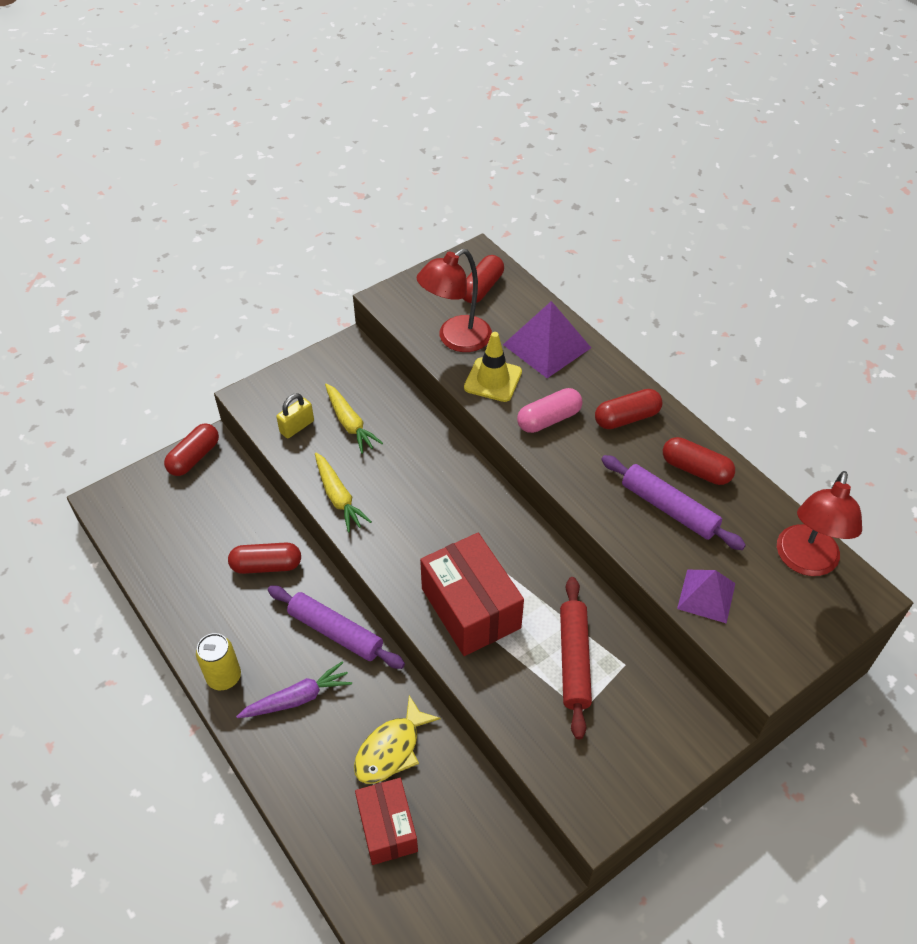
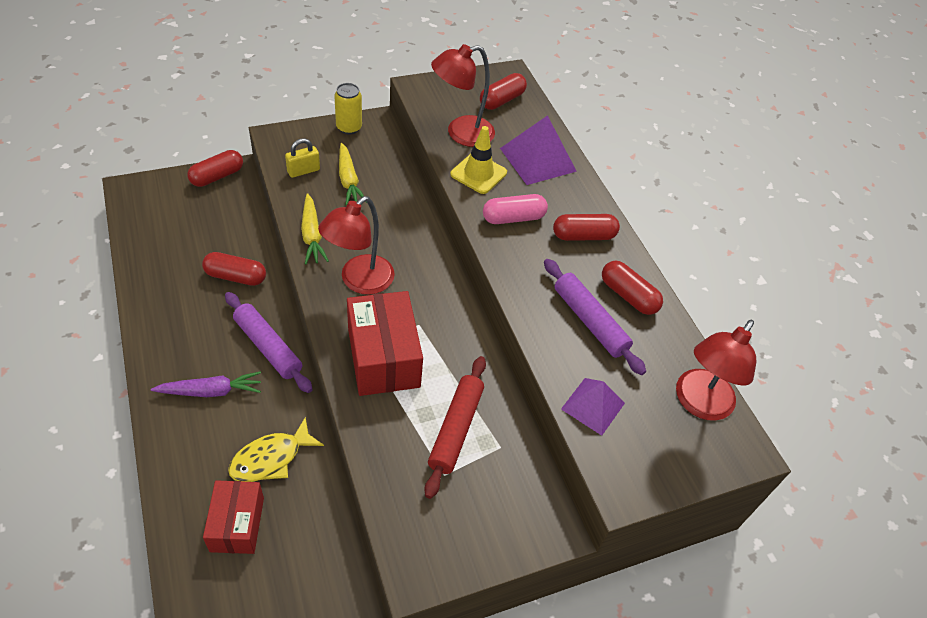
camera: 10 degrees right, 0 degrees up
yellow can [196,633,241,690] -> yellow can moved to [334,83,362,135]
none -> red lamp [318,196,395,295]

